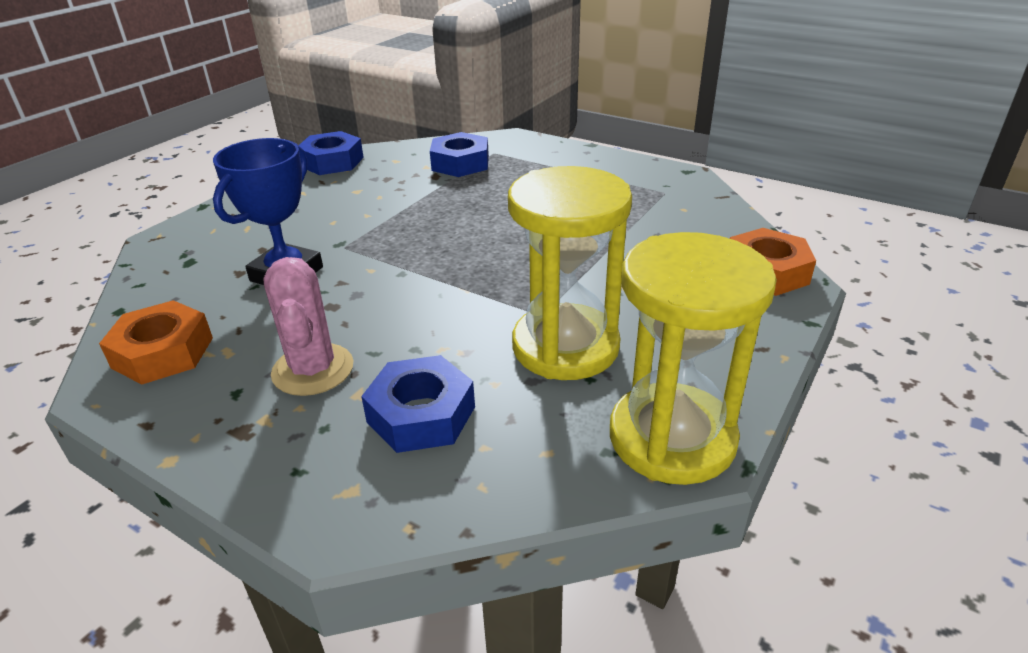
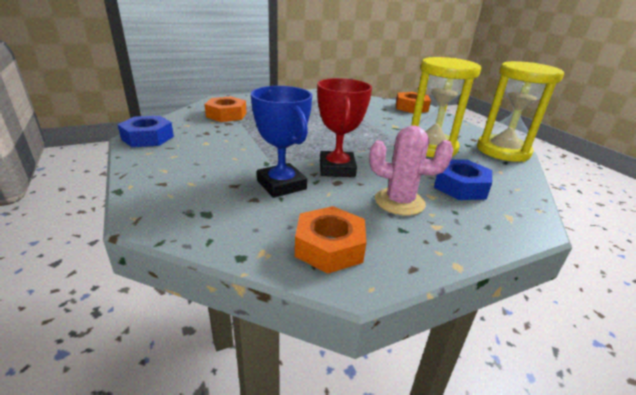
camera: 60 degrees left, 5 degrees down
blue nut [430,132,489,177] -> orange nut [205,96,247,122]
none -> red trophy [317,78,372,177]

